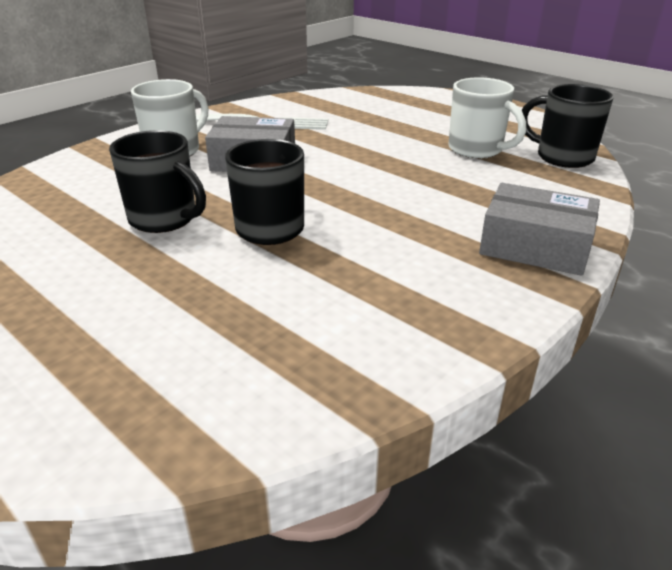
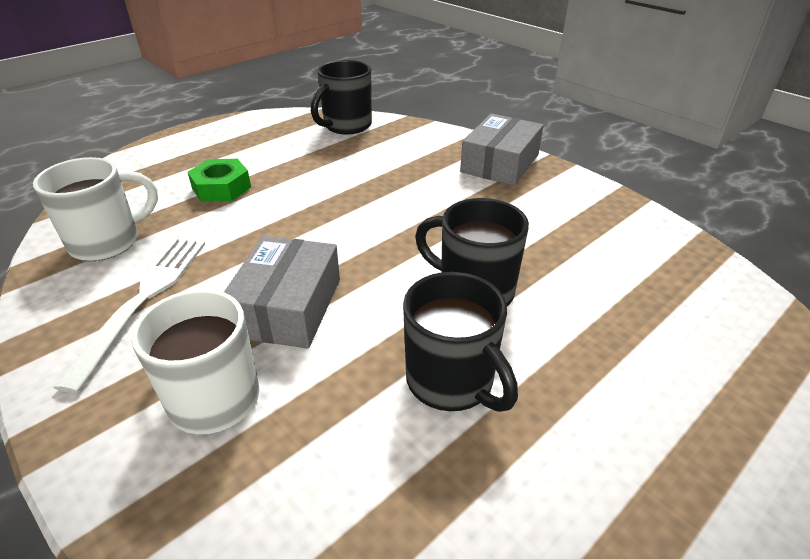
camera: 85 degrees left, 5 degrees up
black mug [109,130,206,233] -> black mug turned 105 degrees clockwise [403,272,518,412]
white mug [448,77,526,159] -> white mug moved to [33,157,158,261]
none -> green nut [188,159,251,202]

